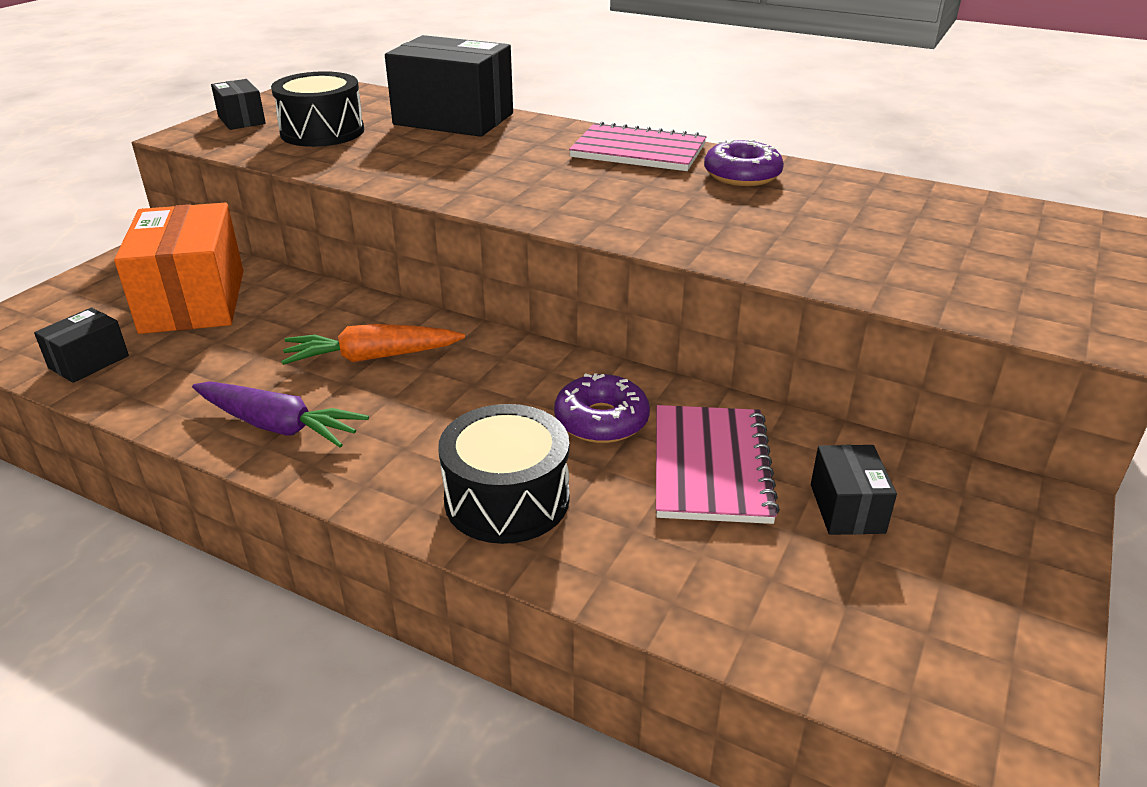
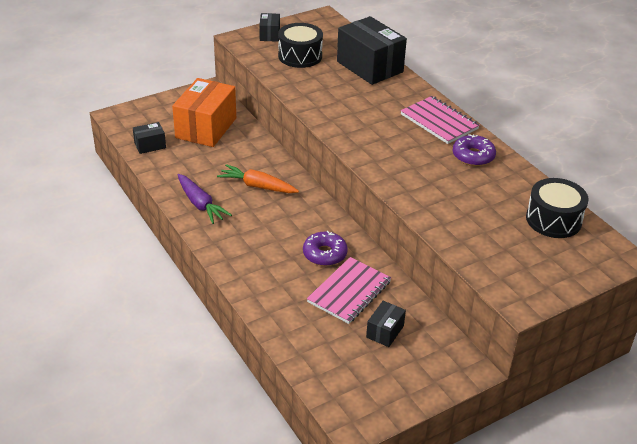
camera: 30 degrees right, 5 degrees up
black drum [438,404,570,544] -> black drum moved to [526,178,589,238]

